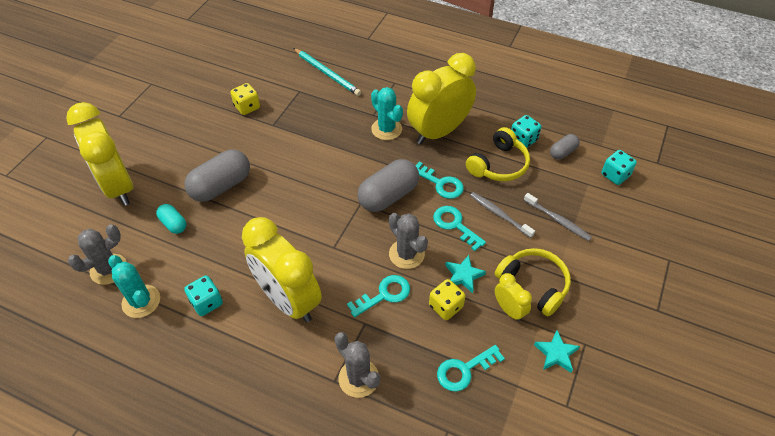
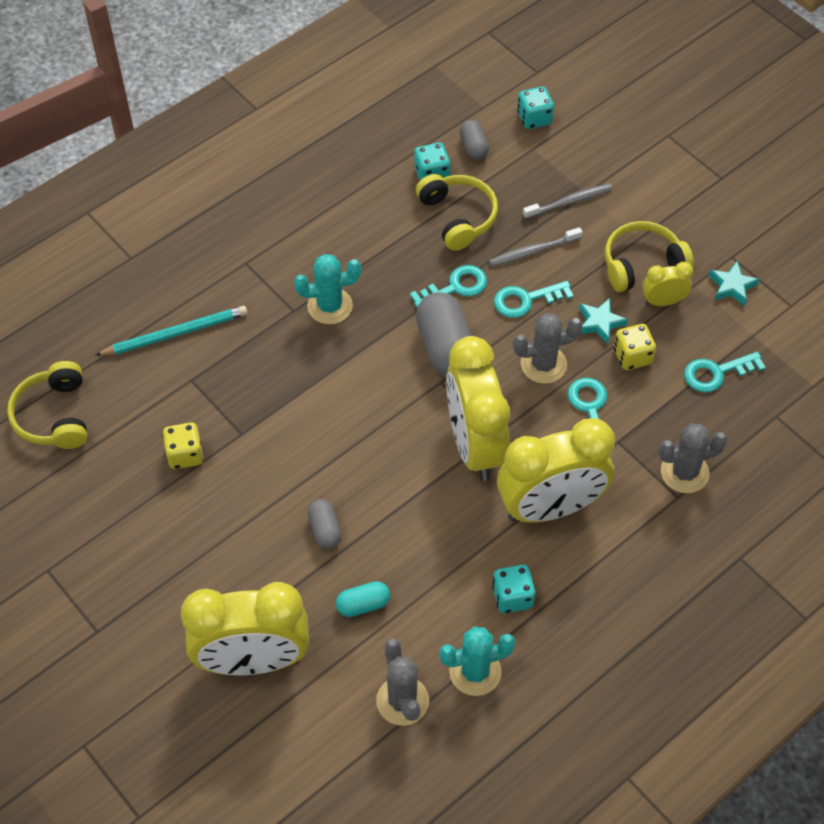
camera: 65 degrees left, 5 degrees up
grey capsule [184,149,250,202] -> grey capsule [308,499,342,549], size x0.53
yellow clock [407,53,476,144] -> yellow clock moved to [446,336,510,481]
turquoise key [437,345,505,392] -> turquoise key turned 75 degrees clockwise [684,352,766,392]
none -> yellow headphones [7,361,87,449]

